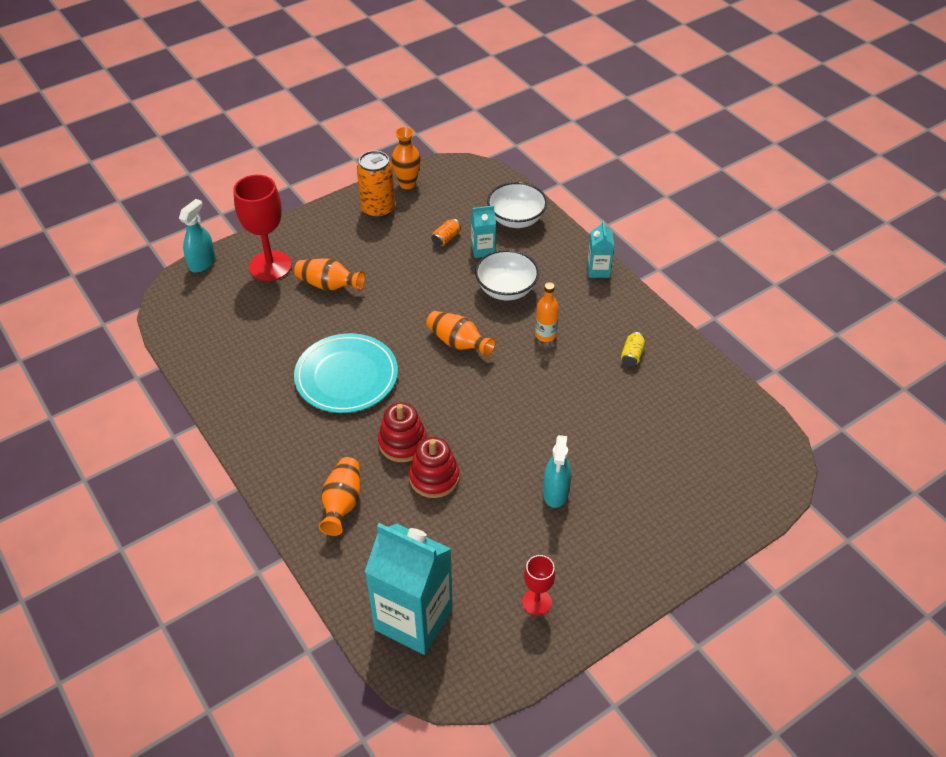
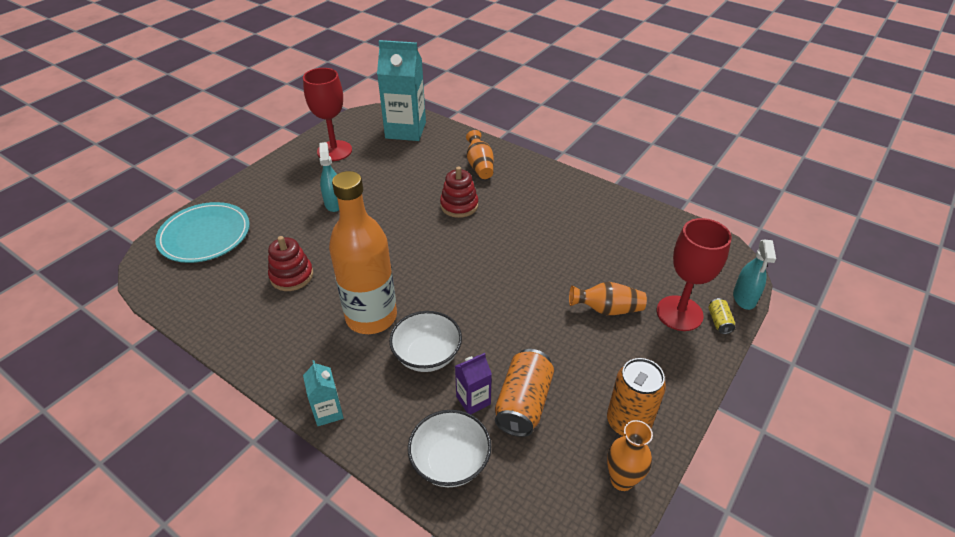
camera: 160 degrees right, 5 degrees down
turquoise plate [294,333,398,413] -> turquoise plate moved to [155,202,250,263]
red stacking toy [409,437,459,498] -> red stacking toy moved to [268,236,313,291]
orange vase [426,311,496,357] -> none
orange can [431,218,461,246] -> orange can [495,349,554,437], size x2.10
turquoise carton [471,205,496,258] -> purple carton [455,353,492,414]
red goblet [522,555,555,616] -> red goblet [303,68,352,161], size x1.87
orange bottle [535,282,559,342] -> orange bottle [329,171,397,334], size x2.40
yellow can [621,332,645,367] -> yellow can moved to [708,298,735,334]

